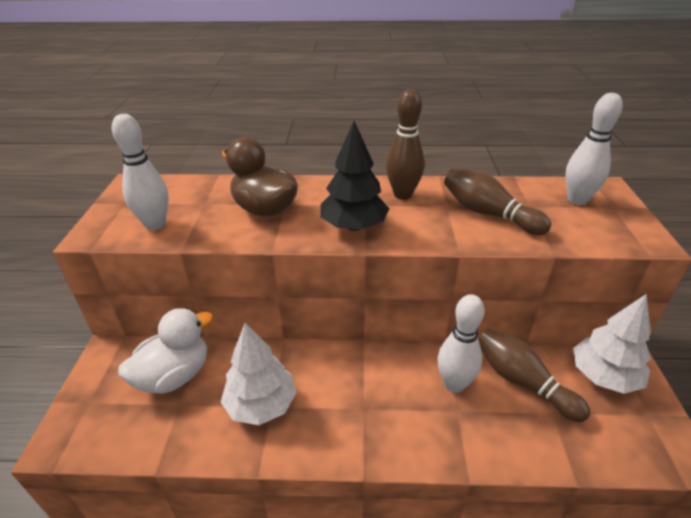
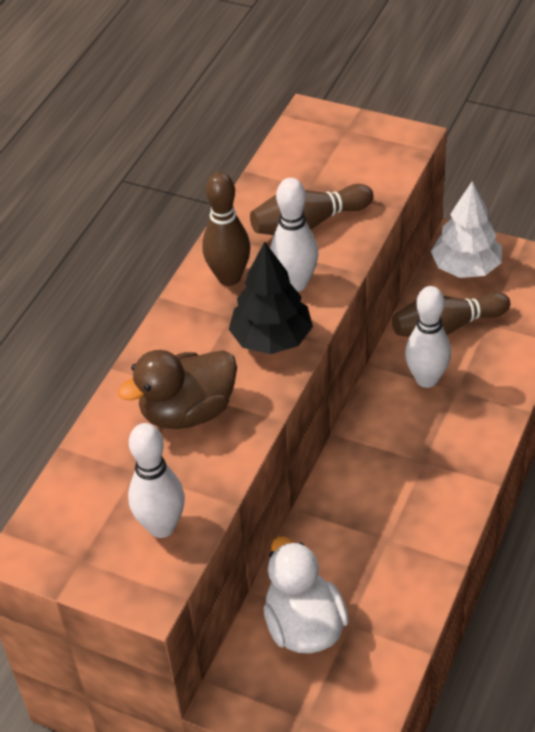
camera: 65 degrees left, 10 degrees up
white tree [221,323,297,425] -> none
white bowling pin [565,93,623,205] -> white bowling pin moved to [270,178,319,292]

